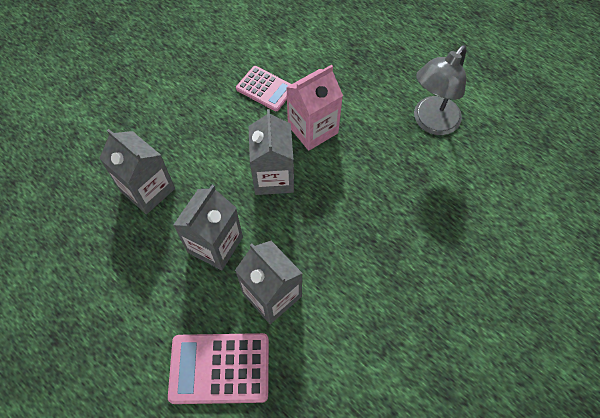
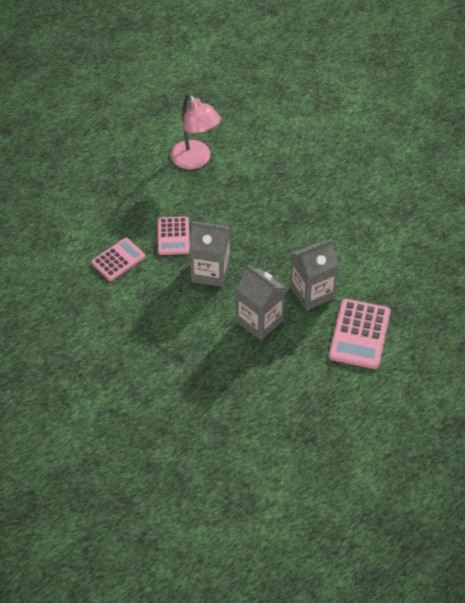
camera: 75 degrees left, 10 degrees down
grey carton [99,129,175,214] -> none
pink carton [286,65,343,151] -> pink calculator [158,216,190,255]
grey lamp [414,45,466,135] -> pink lamp [171,94,221,169]

